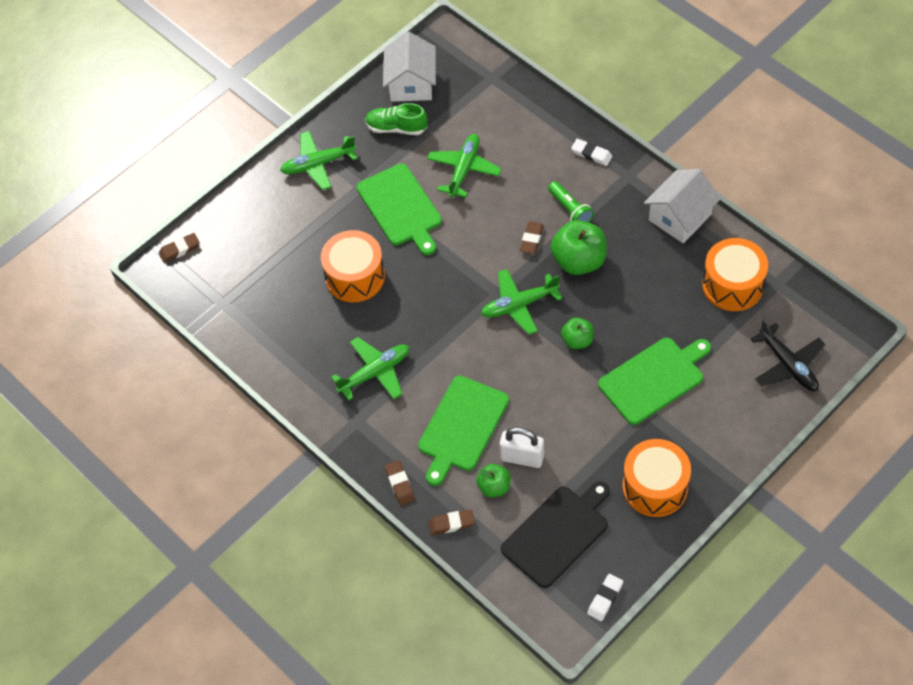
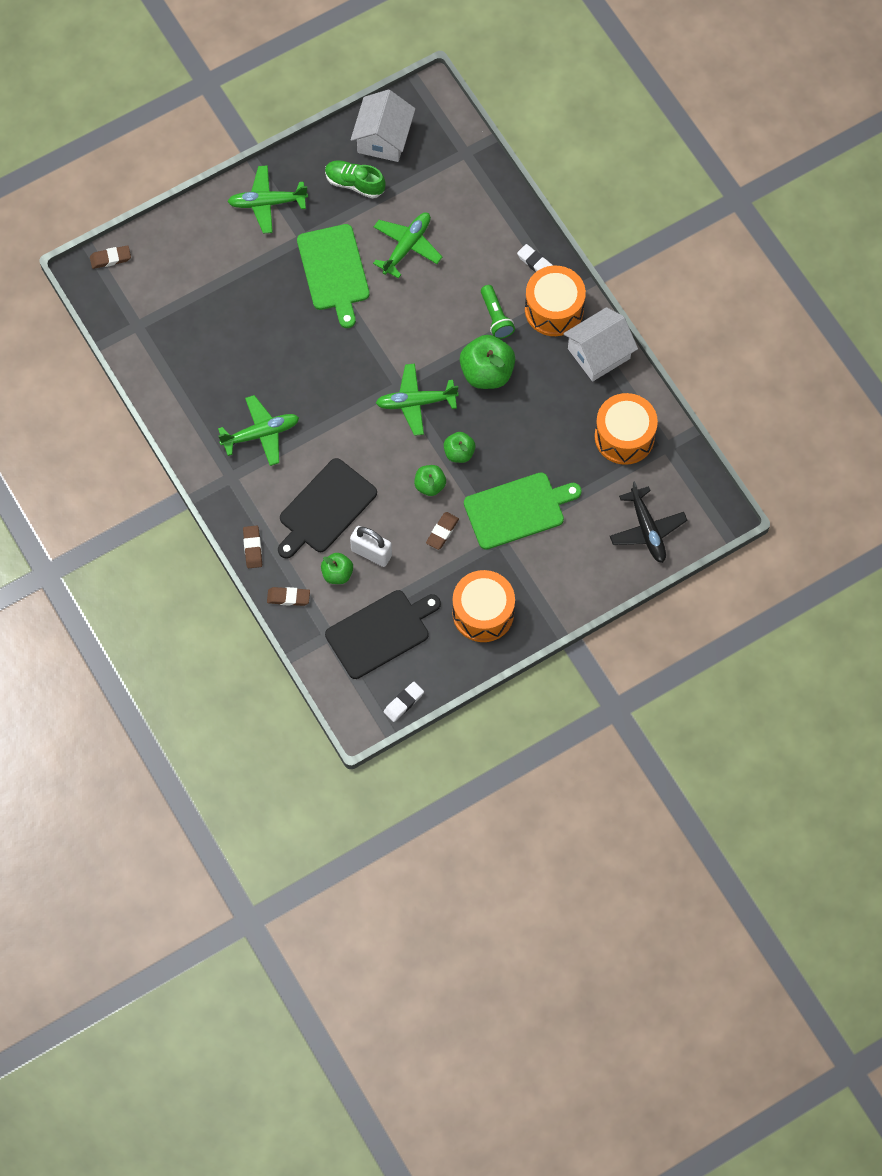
camera: 10 degrees right, 10 degrees up
orange drum [321,230,385,302] -> orange drum moved to [525,266,586,336]
green cutting board [418,376,509,486] -> black cutting board [278,458,377,559]
brown eraser [520,221,544,254] -> brown eraser moved to [426,512,459,550]
none -> green apple [414,465,446,496]

